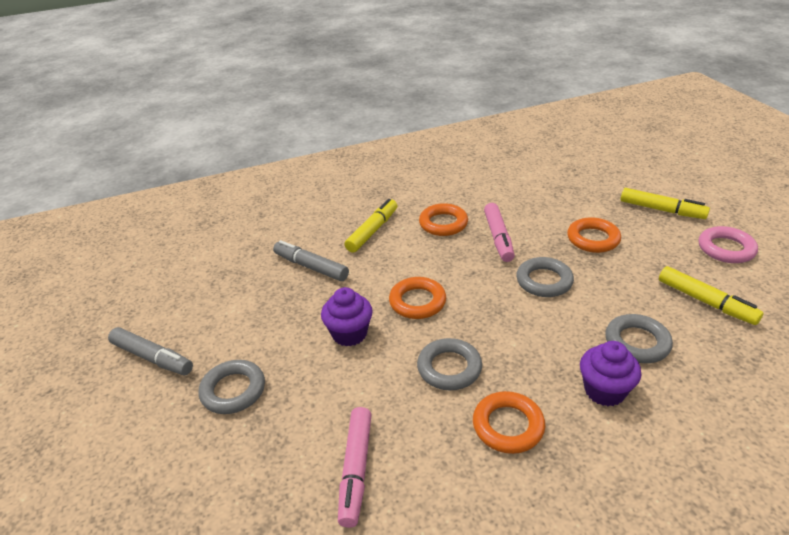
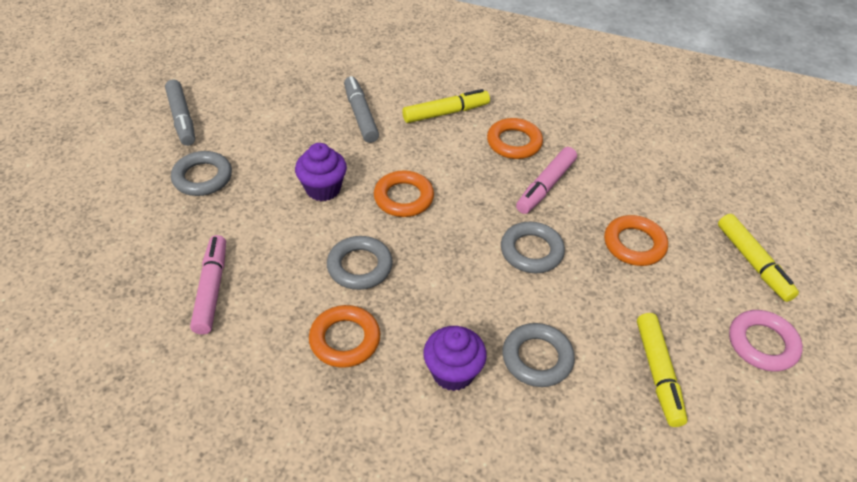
camera: 35 degrees right, 10 degrees up
pink marker [338,407,372,528] -> pink marker turned 135 degrees clockwise [190,235,226,335]

